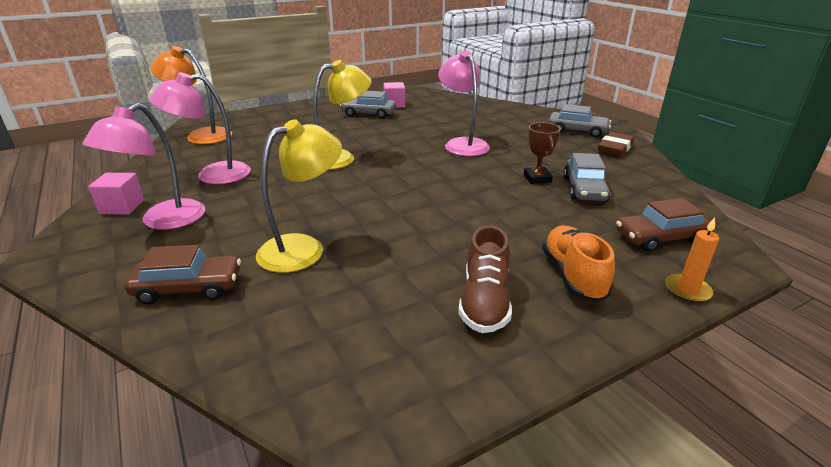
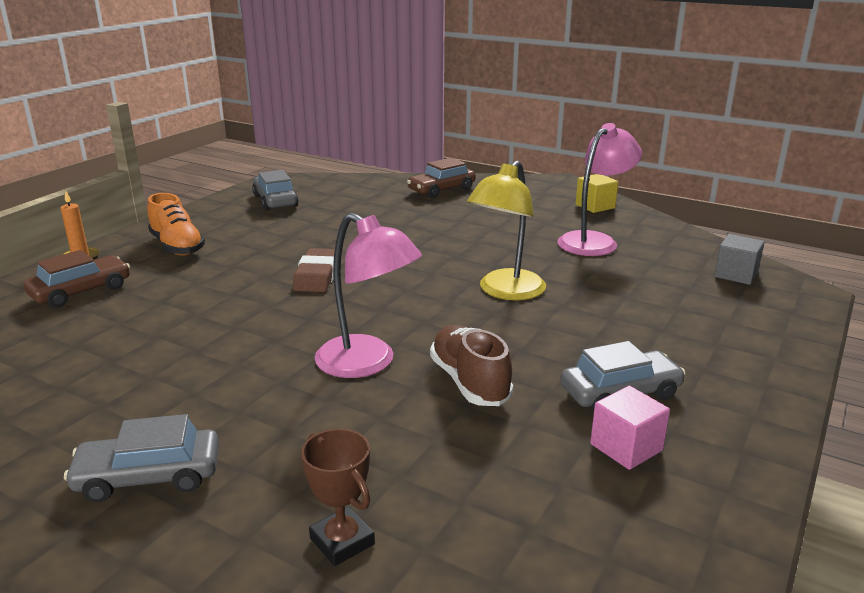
camera: 150 degrees right, 5 degrees down
pink lamp [83,103,205,230] -> none
pink cube [88,173,144,215] -> yellow cube [576,174,618,213]
orange lamp [150,46,232,144] -> grey cube [714,234,765,285]
yellow lamp [256,119,342,273] -> none
brown shoe [458,226,512,333] -> brown shoe moved to [430,325,513,406]
brown trophy [524,123,561,184] -> brown trophy moved to [301,429,375,566]
grey car [563,153,611,201] -> grey car moved to [252,170,298,210]
brown eraser [598,132,634,156] -> brown eraser moved to [293,248,335,292]

